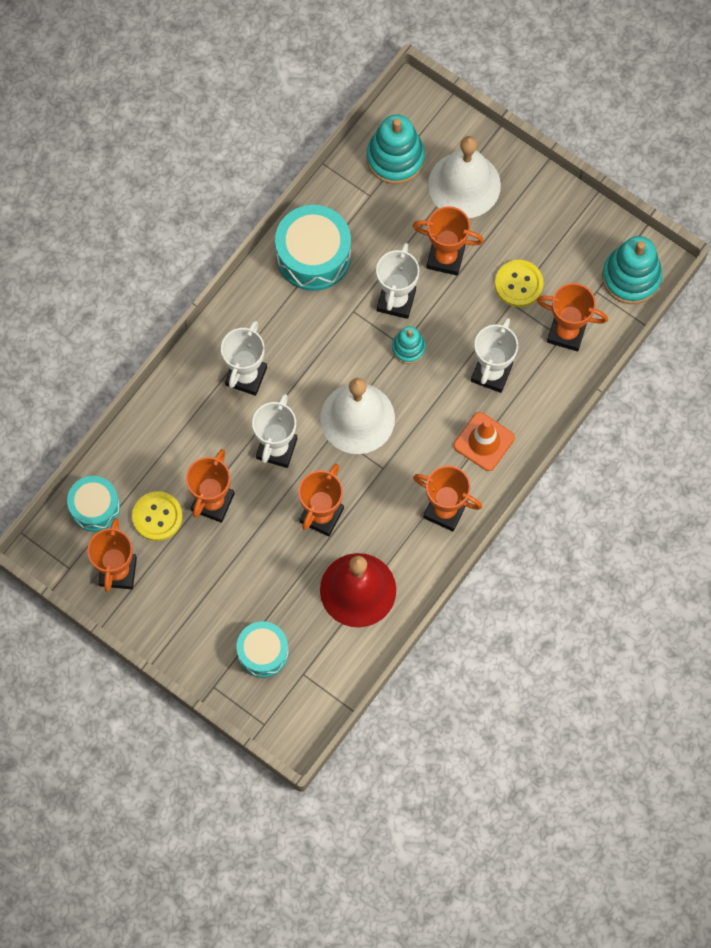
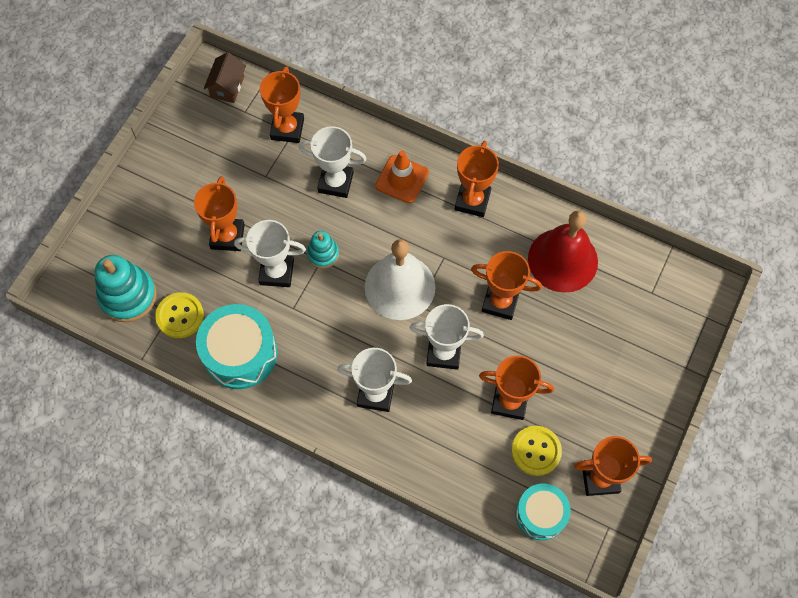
camera: 100 degrees left, 5 degrees down
turquoise drum [236,622,289,678] -> none
white bell [428,136,501,218] -> none
yellow button [495,260,543,307] -> yellow button moved to [155,292,204,338]
turquoise stacking toy [602,236,662,304] -> brown house [204,52,246,103]

